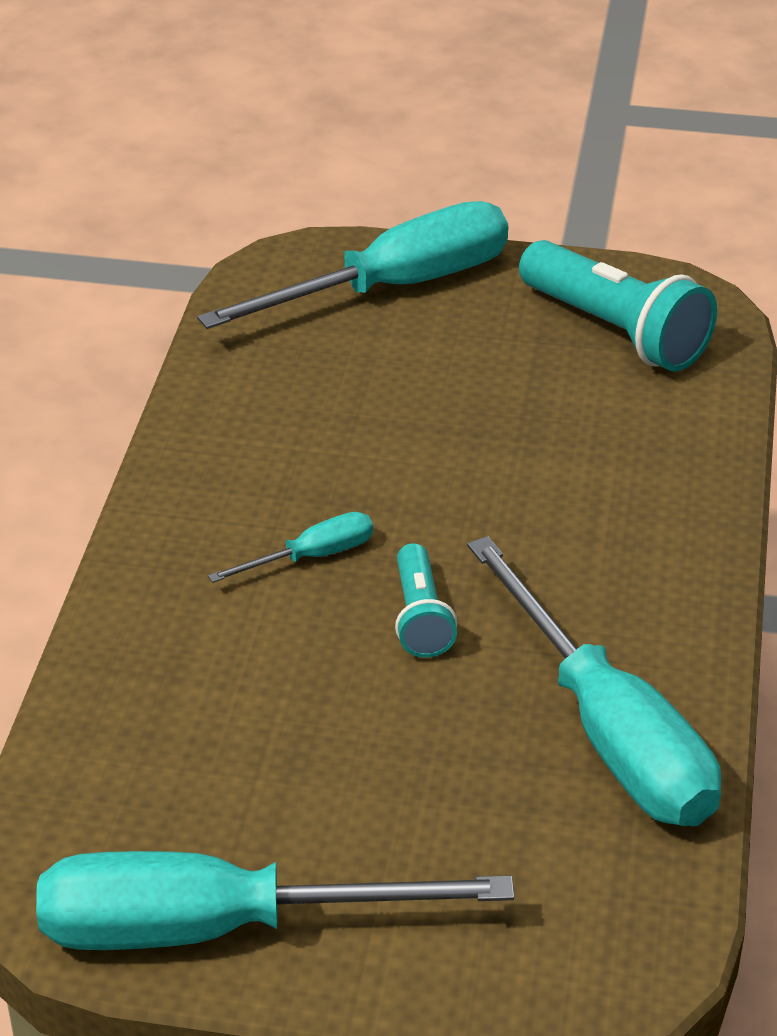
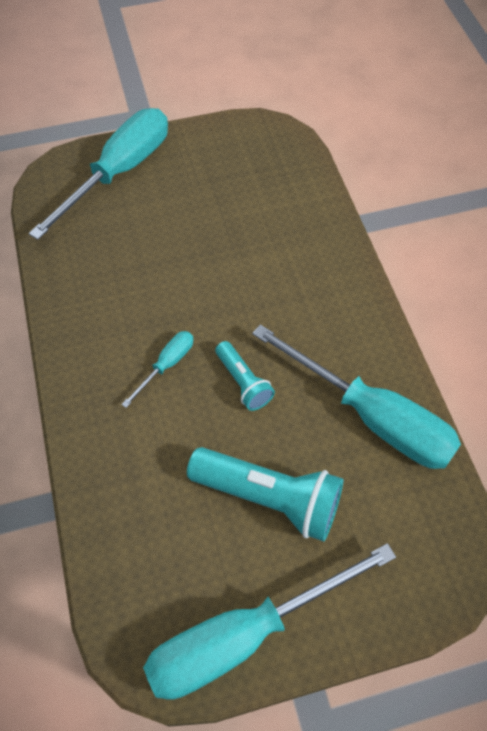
camera: 25 degrees left, 20 degrees up
turquoise flashlight [519,240,717,372] -> turquoise flashlight moved to [187,447,343,542]

